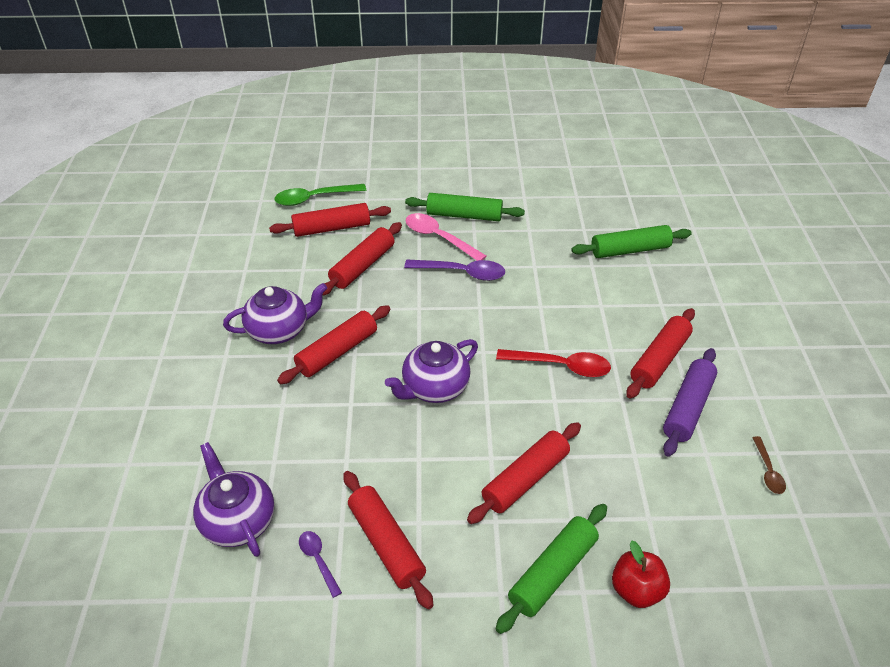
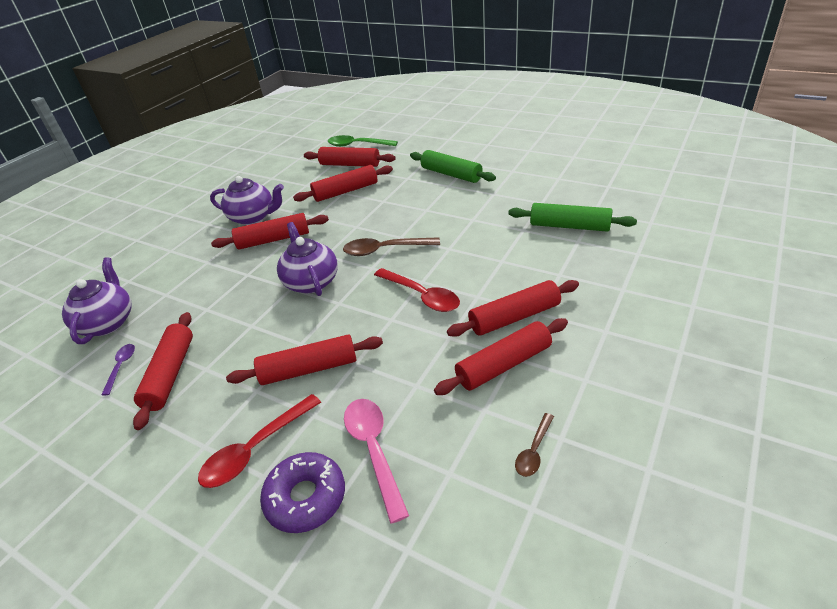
camera: 35 degrees right, 5 degrees down
purple teapot [385,339,478,403] -> purple teapot turned 75 degrees clockwise [277,222,338,296]
purple spoon [404,260,505,281] -> none
pink spoon [406,213,486,261] -> pink spoon moved to [344,399,409,523]
green rolling pin [496,504,607,634] -> red spoon [198,394,321,488]
red apple [612,541,670,608] -> purple donut [260,452,345,533]
purple rolling pin [663,348,717,456] -> red rolling pin [434,318,568,395]
none -> brown spoon [343,237,440,256]

